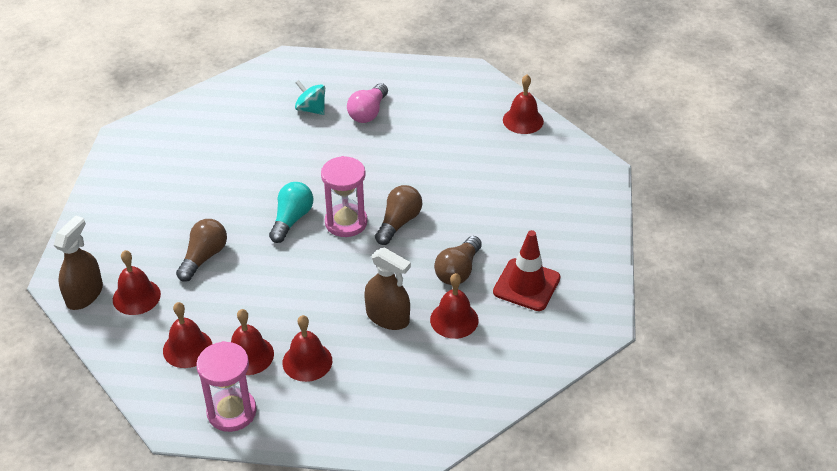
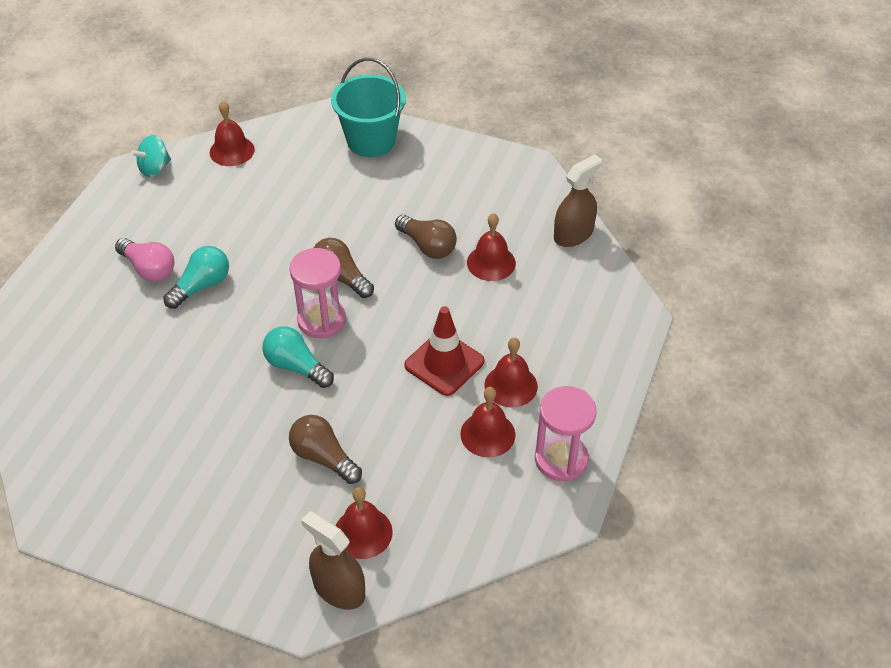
camera: 75 degrees left, 5 degrees up
red bell [163,302,212,368] -> none
turquoise spinning top [295,80,325,115] -> turquoise spinning top moved to [131,135,171,177]
brown spray bottle [364,247,411,330] -> brown spray bottle moved to [554,154,602,247]
red traffic cone [493,230,561,311] -> red traffic cone moved to [404,306,485,396]
none -> turquoise light bulb [163,246,229,309]
none -> turquoise bucket [331,58,406,157]

